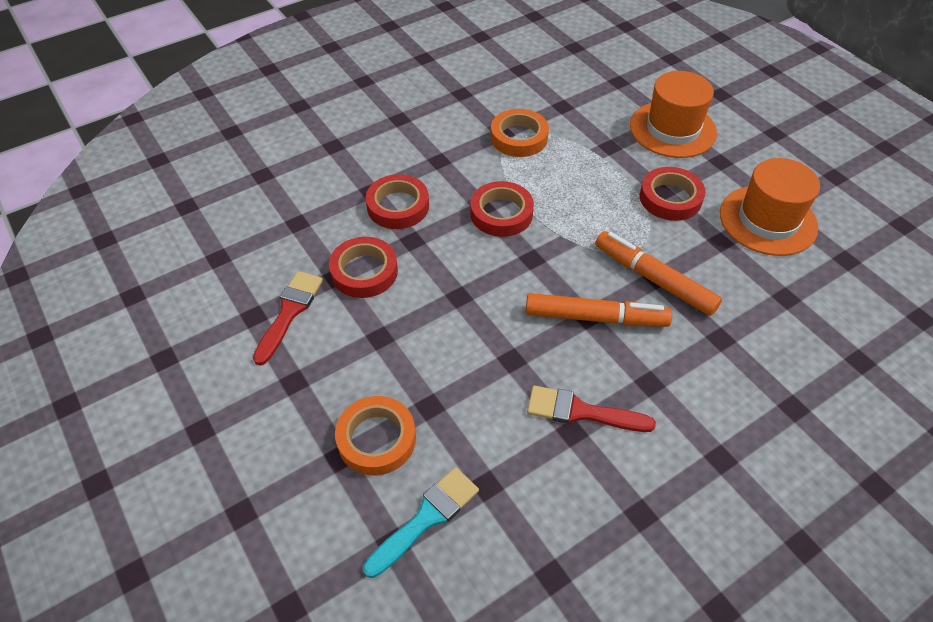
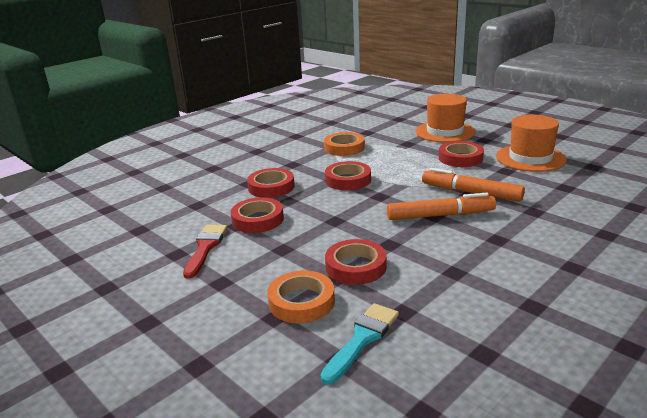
camera: 10 degrees left, 25 degrees down
red brush [527,385,656,432] -> none
none -> red tape [325,239,386,285]

